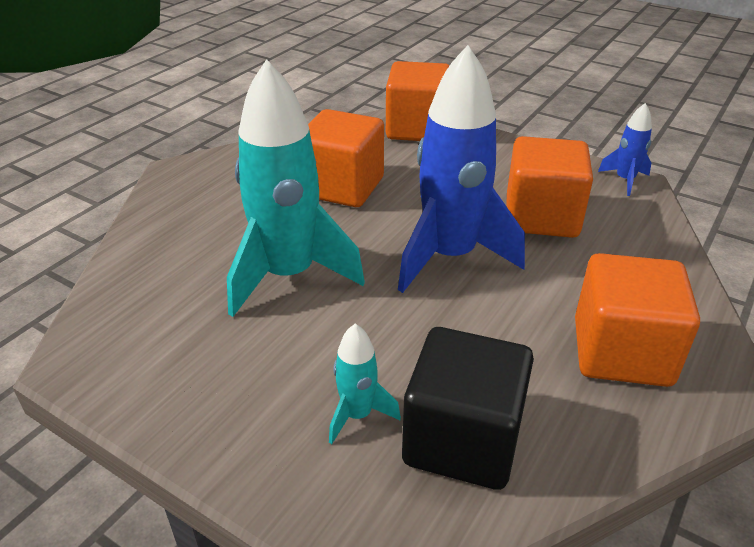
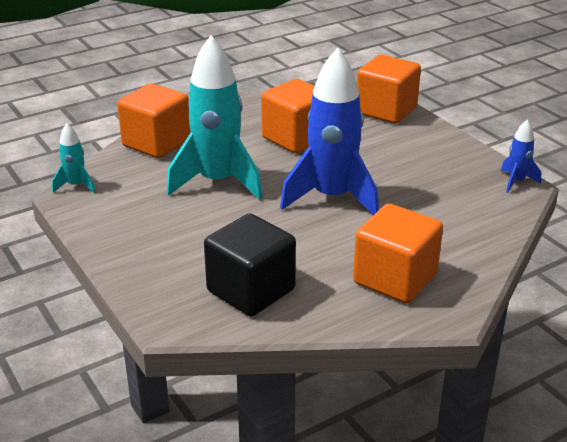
camera: 25 degrees right, 5 degrees down
turquoise rocket [329,324,401,444] -> turquoise rocket moved to [52,123,95,193]
orange cube [506,136,593,238] -> orange cube moved to [117,83,191,158]

